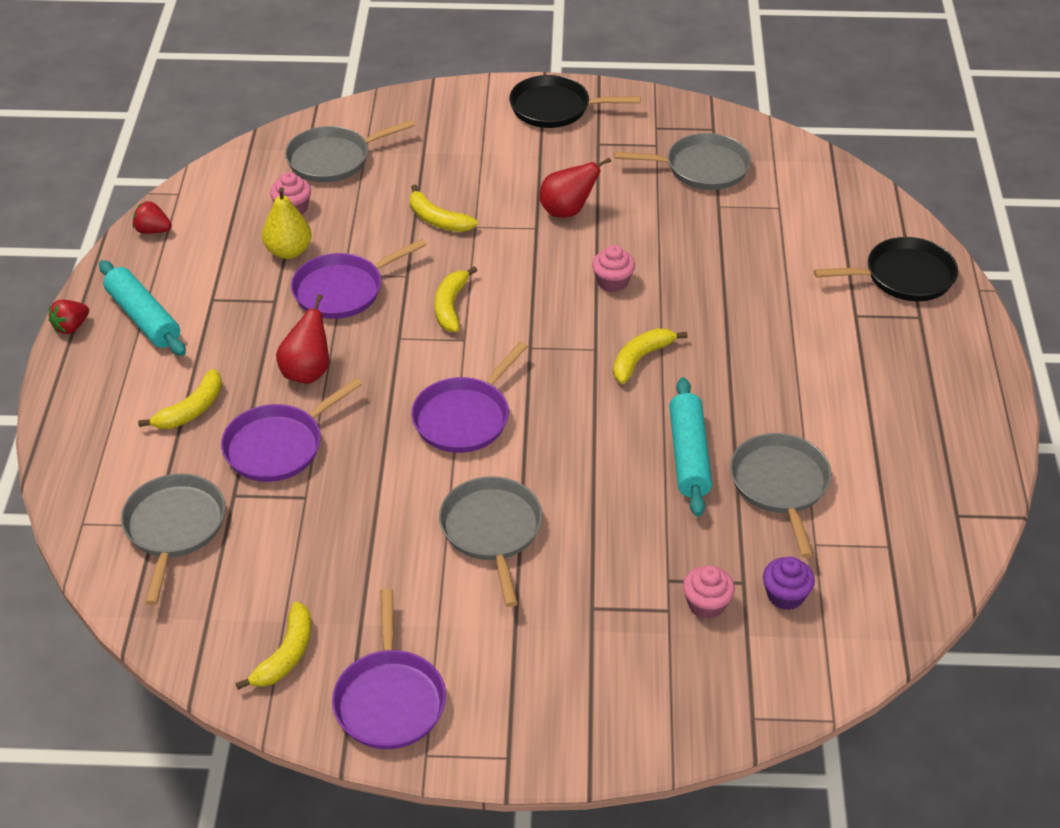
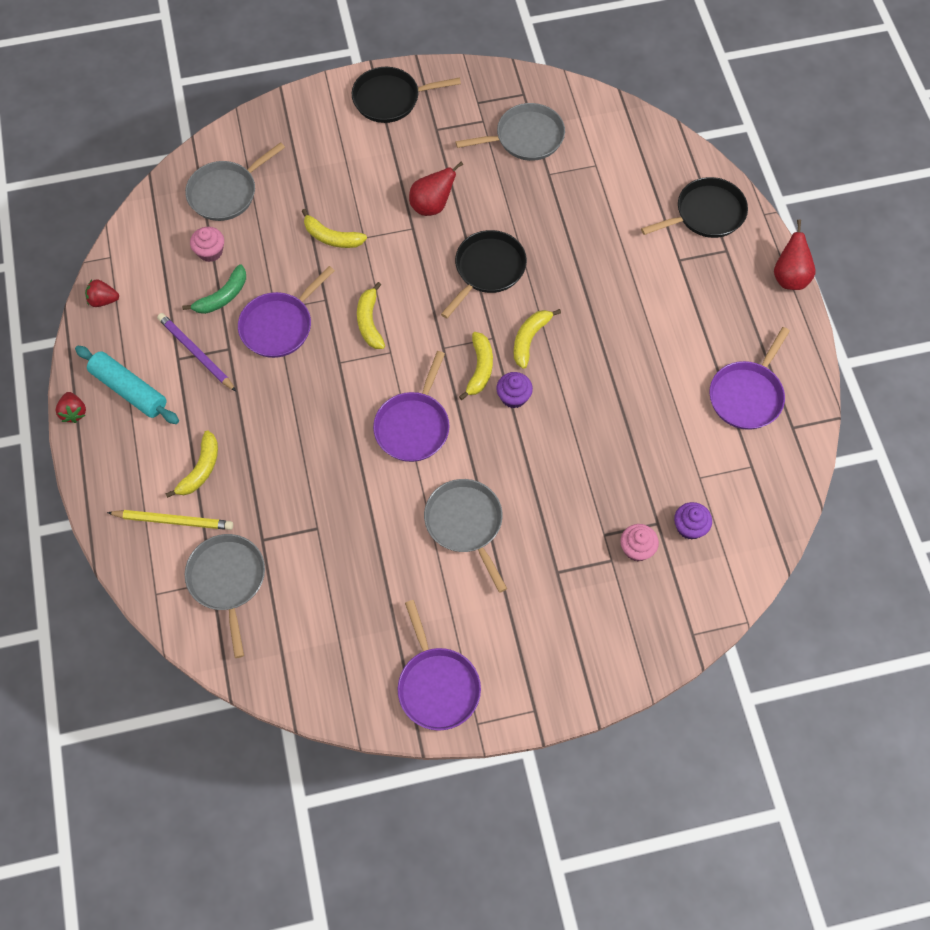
camera: 15 degrees left, 20 degrees up
red strawberry [49,300,89,334] -> red strawberry turned 45 degrees counterclockwise [56,392,86,423]
purple pan [221,378,362,482] -> purple pan moved to [709,327,790,430]
yellow banana [235,602,311,690] -> yellow banana moved to [459,332,493,400]
yellow pear [262,187,312,259] -> green banana [182,264,246,314]
red pear [276,294,329,384] -> red pear moved to [774,220,816,290]
pink cupcake [592,245,635,292] -> black pan [441,230,527,318]
turquoise rolling pin [669,377,712,517] -> none
grey pan [730,433,831,558] -> none
none -> yellow pencil [107,510,233,530]
none -> purple pencil [157,313,236,391]
none -> purple cupcake [496,372,533,409]

